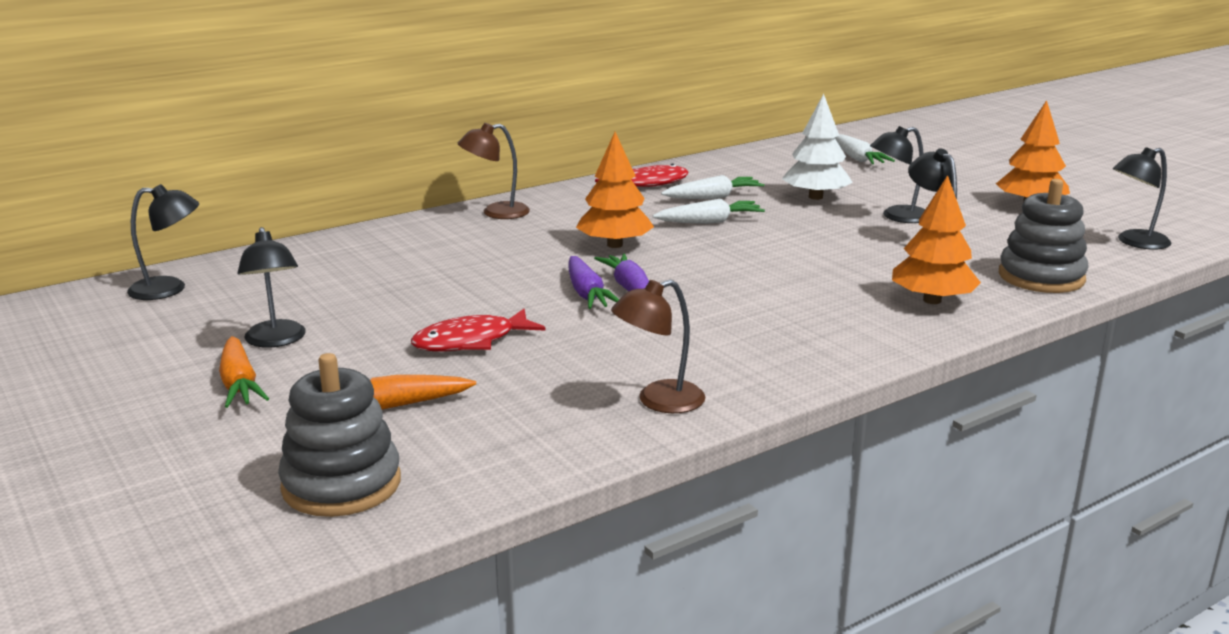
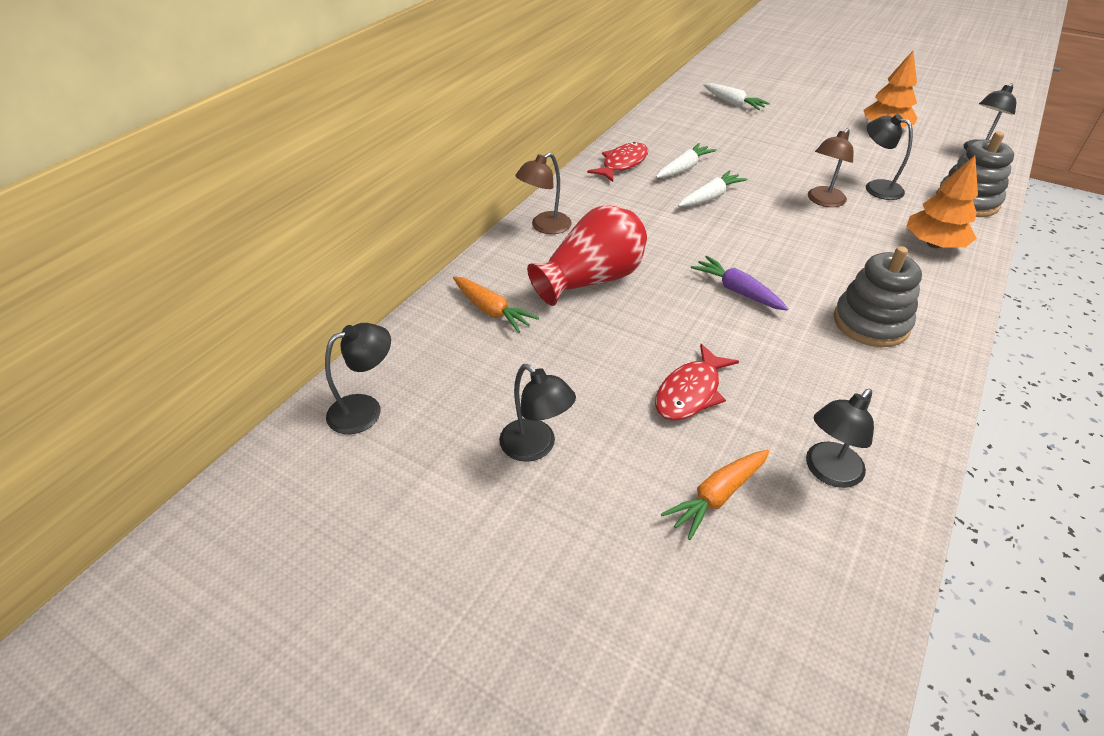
camera: 25 degrees left, 20 degrees up
orange carrot [219,336,269,408] -> orange carrot moved to [453,276,539,333]
grey stacking toy [278,353,401,517] -> grey stacking toy moved to [834,246,922,347]
purple carrot [568,256,619,309] -> none
orange tree [576,132,654,248] -> none
brown lamp [611,280,705,413] -> brown lamp moved to [808,128,854,207]
white tree [782,94,853,200] -> none
black lamp [870,126,925,223] -> black lamp moved to [806,389,874,488]
none -> red vase [527,205,647,306]

